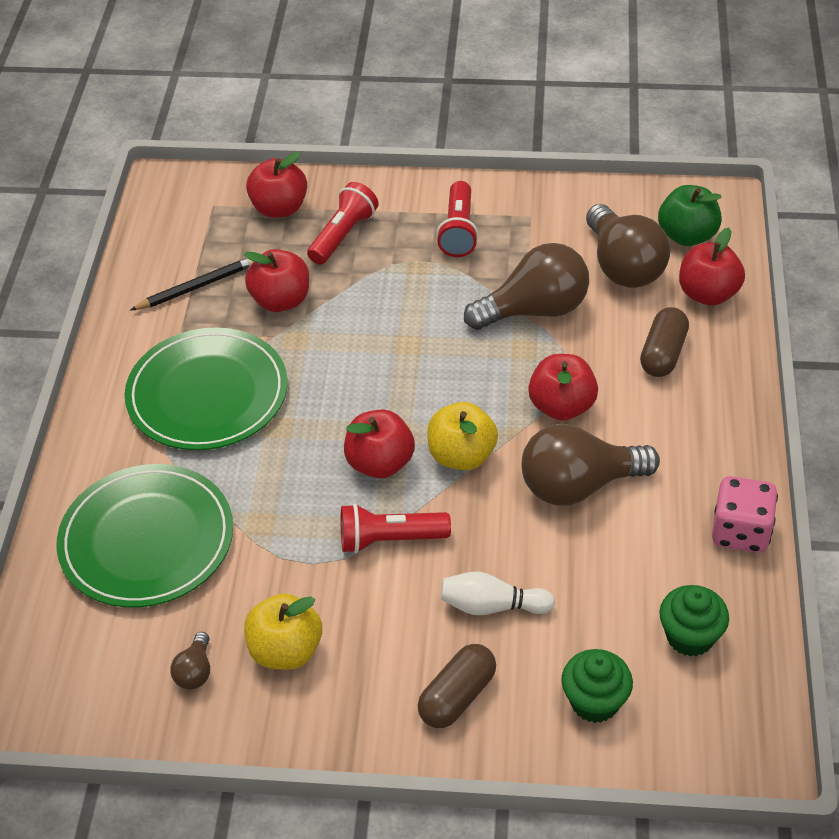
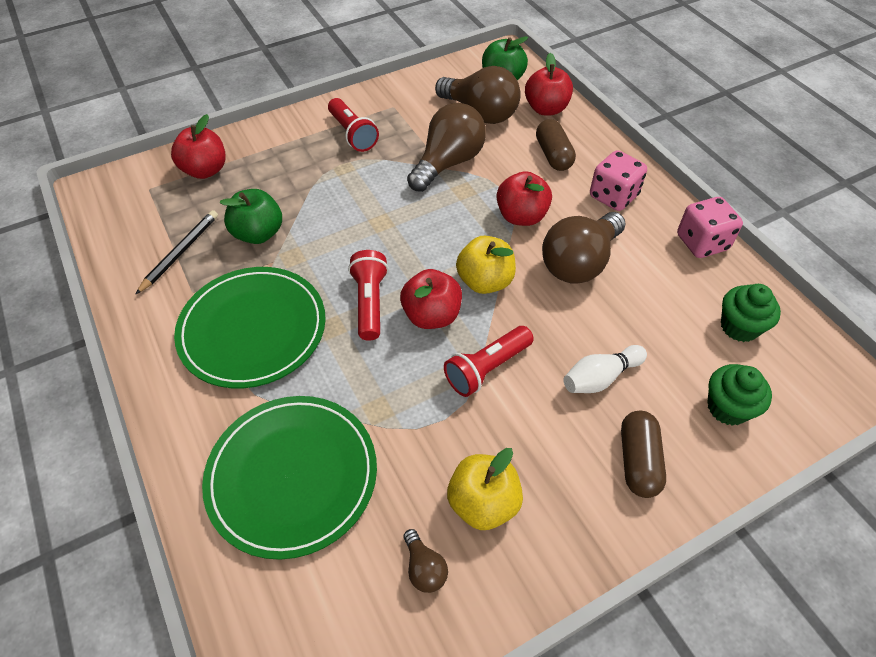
camera: 35 degrees left, 5 degrees up
red apple [244,249,309,312] -> green apple [220,189,282,244]
red flashlight [307,182,379,264] -> red flashlight moved to [348,250,388,340]
none -> pink dice [590,150,647,211]

